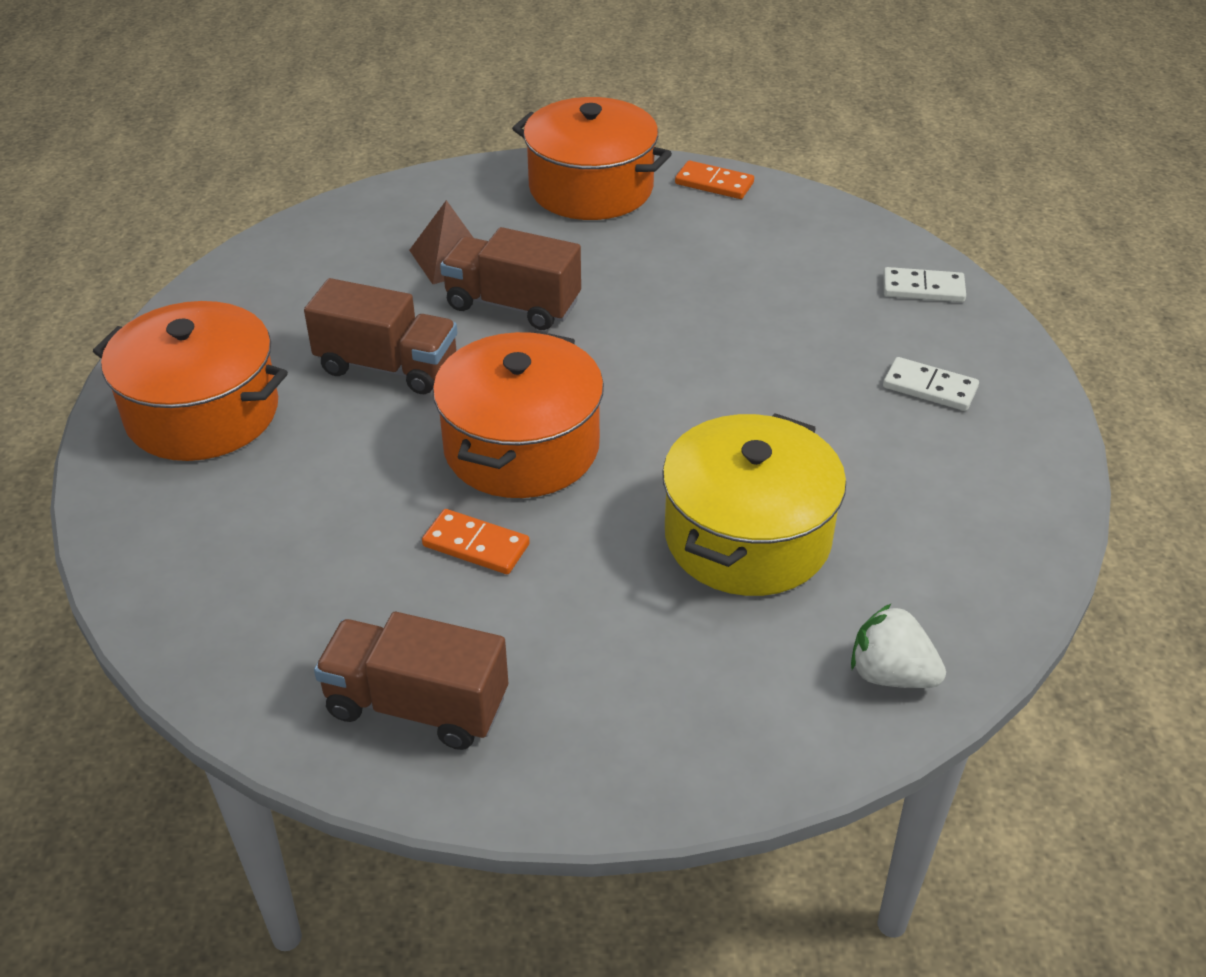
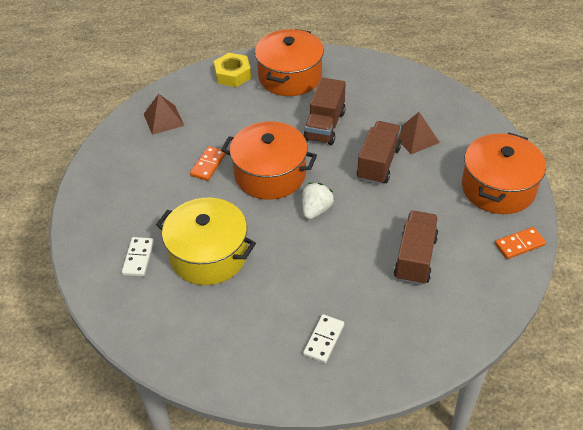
camera: 90 degrees right, 5 degrees up
brown truck [314,612,508,750] -> brown truck moved to [394,211,439,285]
orange domino [675,160,754,199] -> orange domino turned 45 degrees clockwise [495,227,546,259]
white strawberry [851,603,946,688] -> white strawberry moved to [302,183,335,220]
white domino [883,267,966,302] -> white domino moved to [122,237,154,277]
none -> brown pyramid [144,94,184,135]
none -> yellow nut [214,53,251,87]

